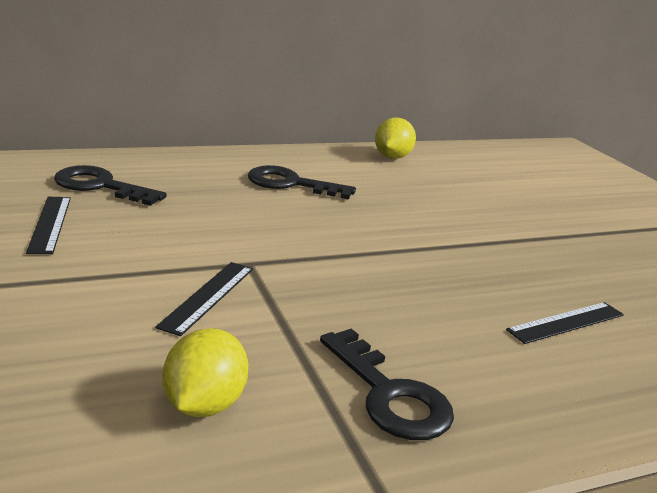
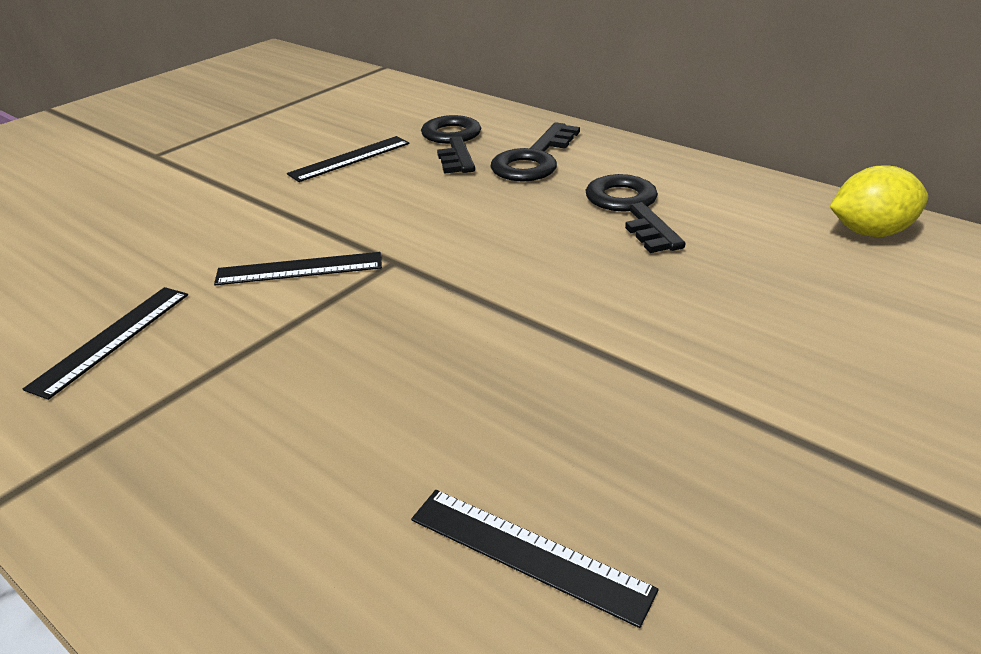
camera: 65 degrees right, 10 degrees up
yellow lemon [162,328,248,417] -> black ruler [23,287,188,400]
black key [320,329,454,440] -> black key moved to [490,122,580,182]

